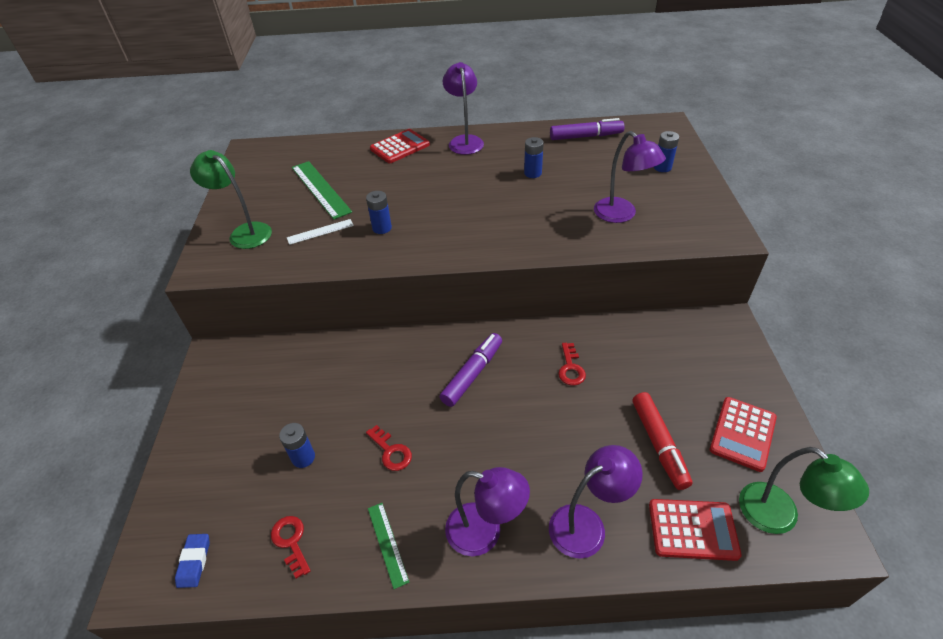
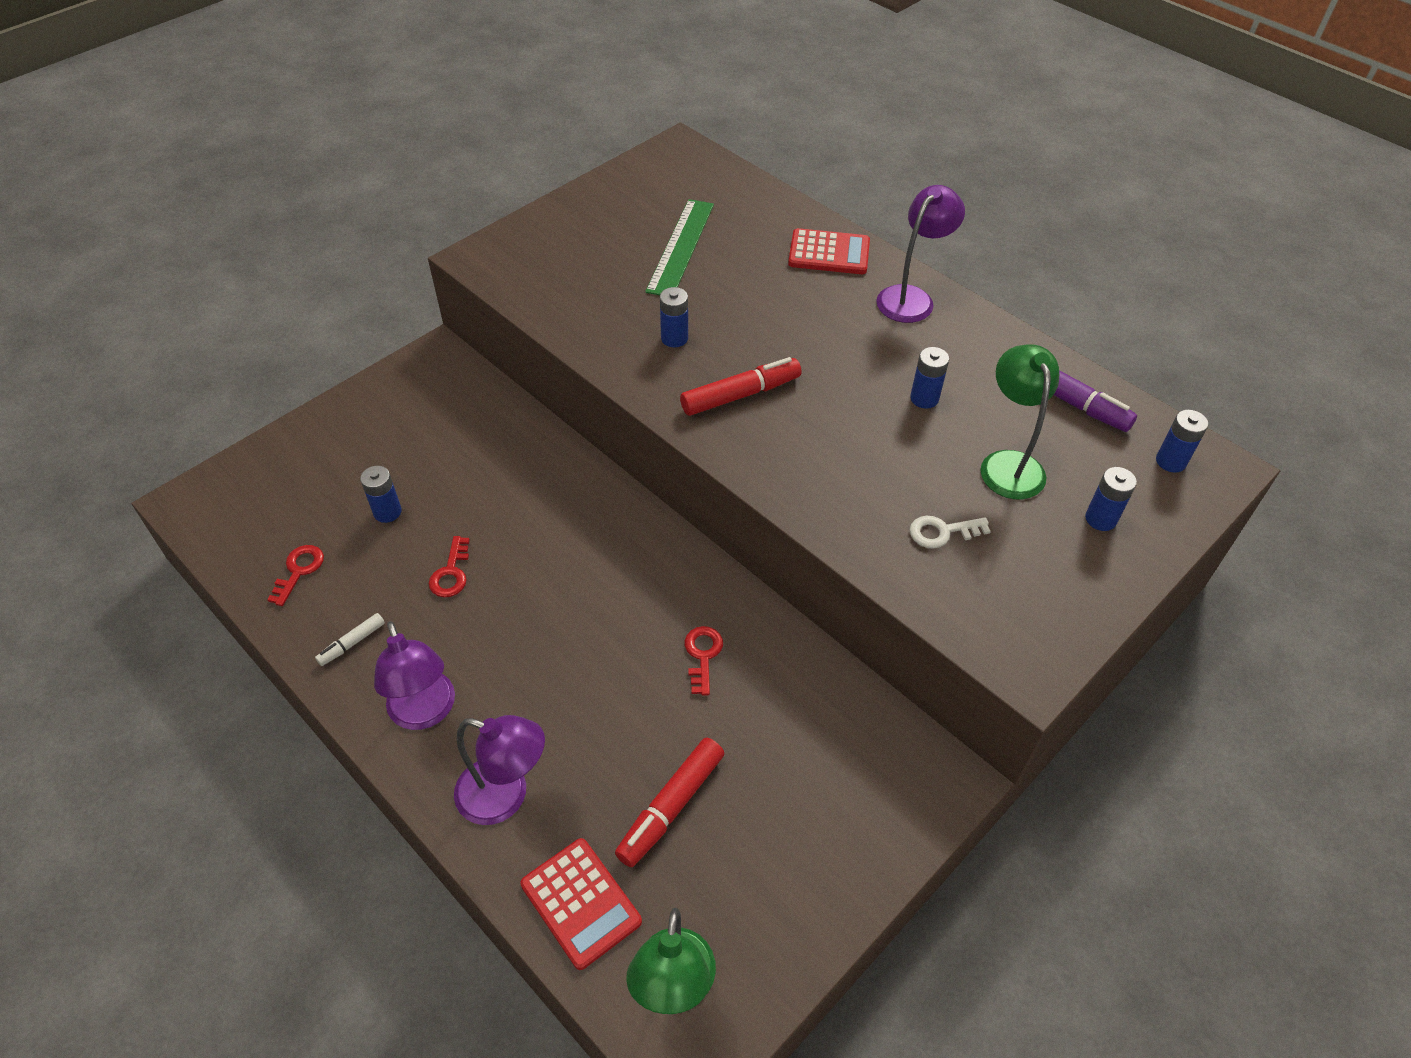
camera: 45 degrees right, 5 degrees up
blue eraser [175,534,210,588] -> none
green lamp [190,150,272,249] -> green lamp moved to [981,344,1059,499]
white ruler [287,219,354,245] -> none
green ruler [368,503,409,589] -> white marker [315,613,385,666]
purple marker [440,333,502,407] -> none
red key [558,343,586,386] -> red key turned 135 degrees clockwise [684,626,723,696]
purple lamp [594,131,666,223] -> white key [910,516,991,549]
red calculator [710,397,777,472] -> none
none -> red marker [680,357,802,416]
none -> blue battery [1156,410,1208,473]

